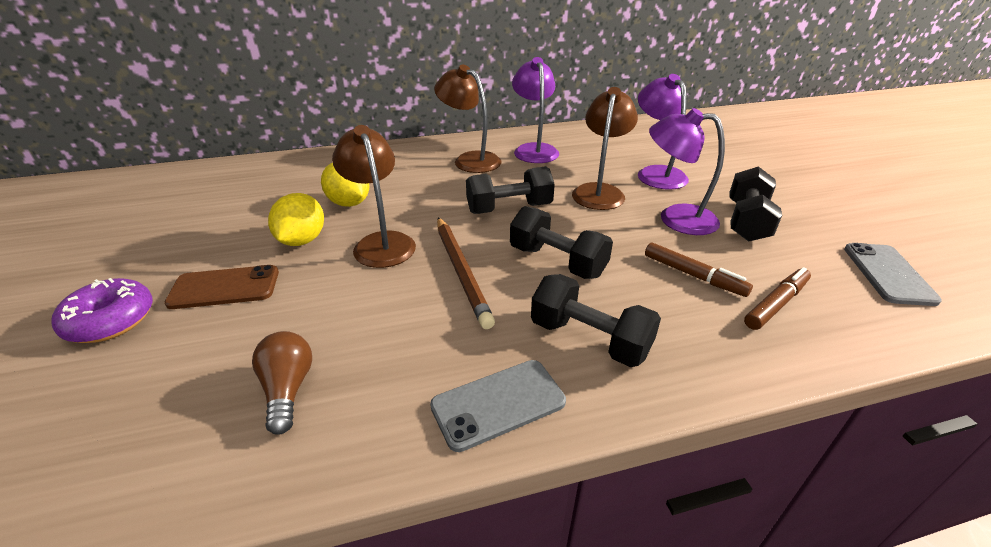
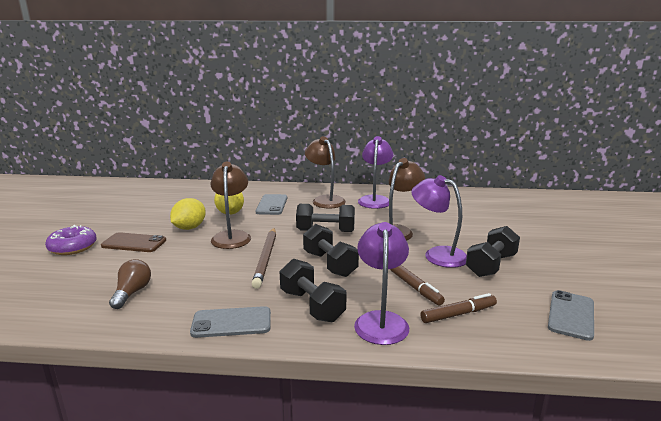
camera: 20 degrees right, 15 degrees down
purple lamp [638,74,689,190] -> purple lamp moved to [354,222,409,345]
none -> grey phone [256,194,287,215]

